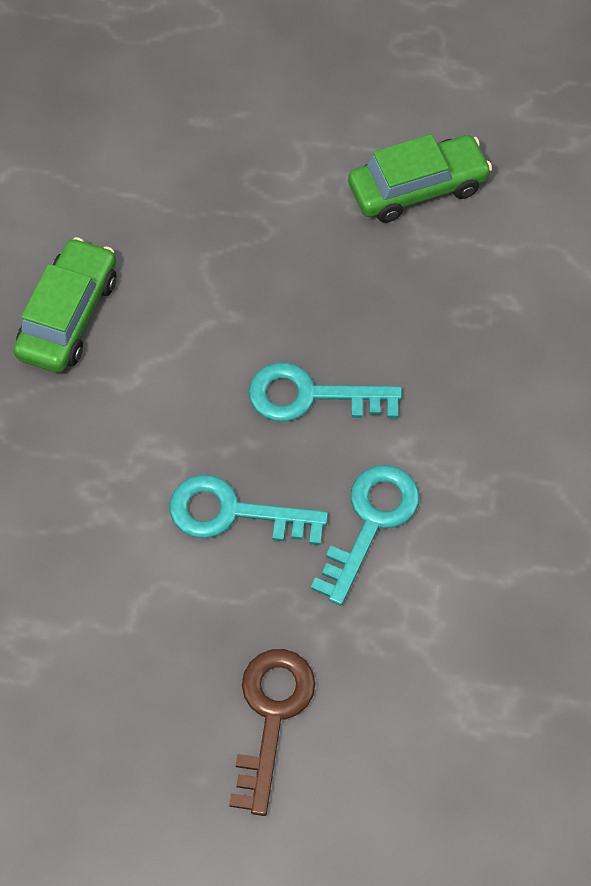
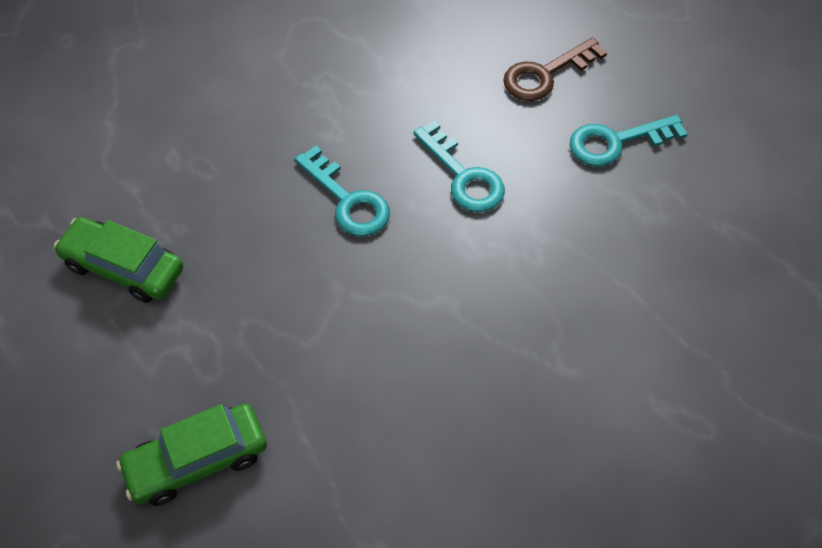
camera: 135 degrees left, 5 degrees down
green car [14,237,116,373] -> green car moved to [116,404,267,506]
turquoise key [311,465,420,606] -> turquoise key moved to [570,115,687,166]

